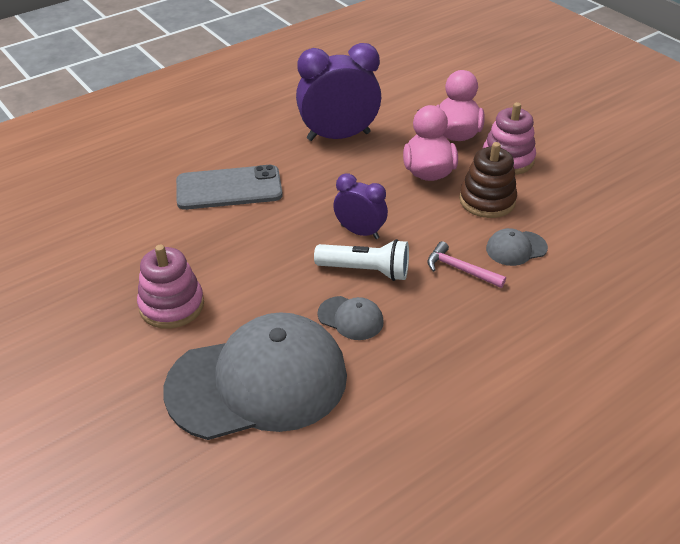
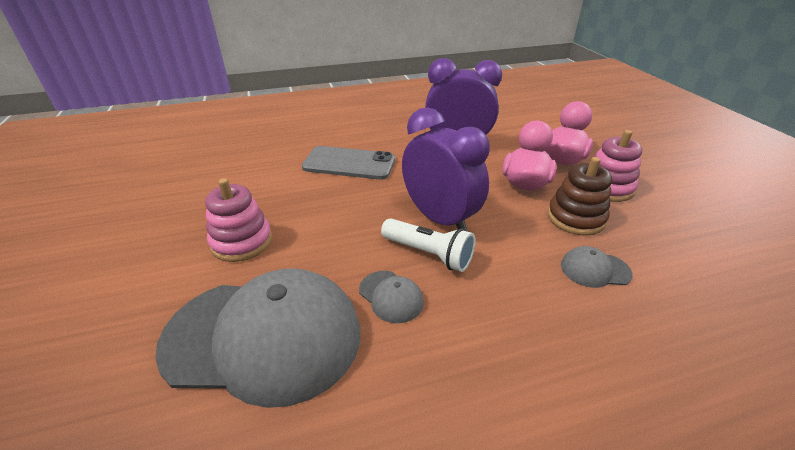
camera: 20 degrees right, 5 degrees down
purple clock [333,174,388,239] -> purple clock [402,107,490,232], size x1.74
pink hammer [427,241,506,288] -> none

